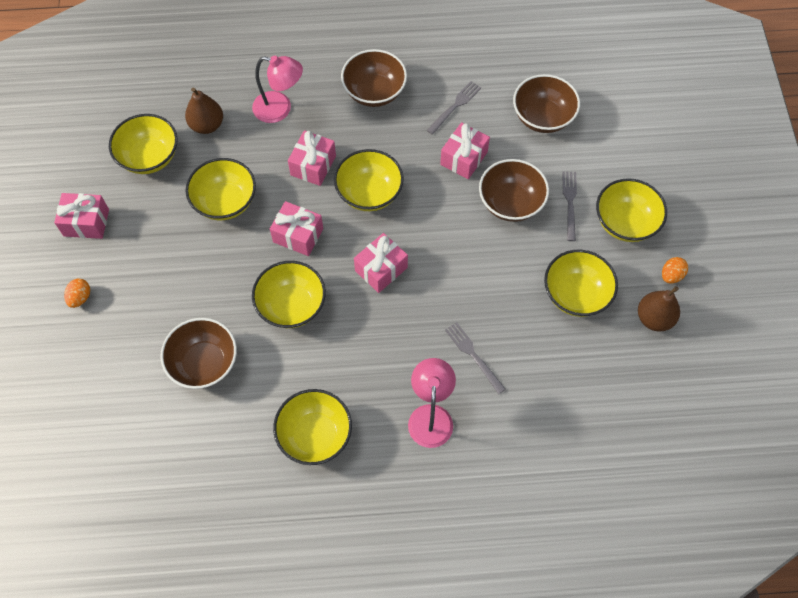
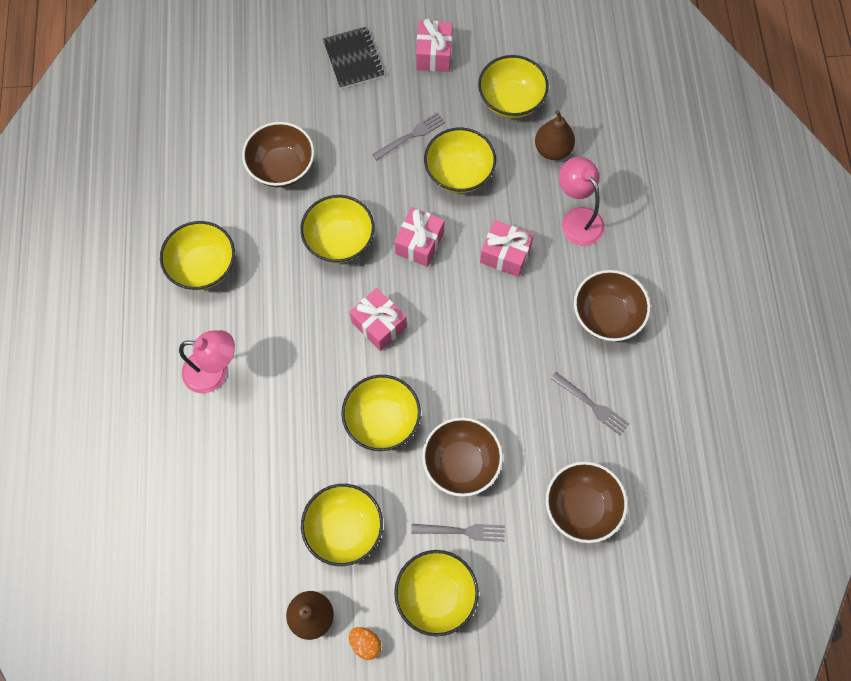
camera: 90 degrees right, 5 degrees up
orange egg [64,278,90,308] -> black notebook [323,27,384,89]
pink lamp [252,56,303,123] -> pink lamp turned 135 degrees clockwise [559,157,604,246]
yellow bowl [334,149,404,211] -> yellow bowl moved to [341,375,421,451]
pink gift [440,122,490,179] -> none
grey fork [445,322,506,394] -> grey fork moved to [372,113,445,160]

